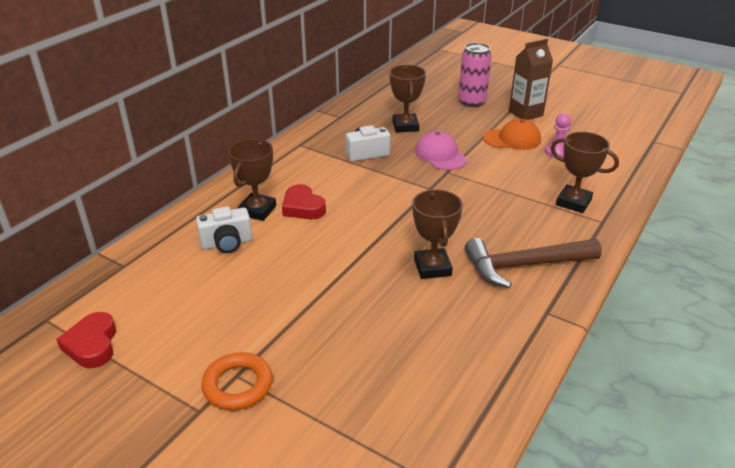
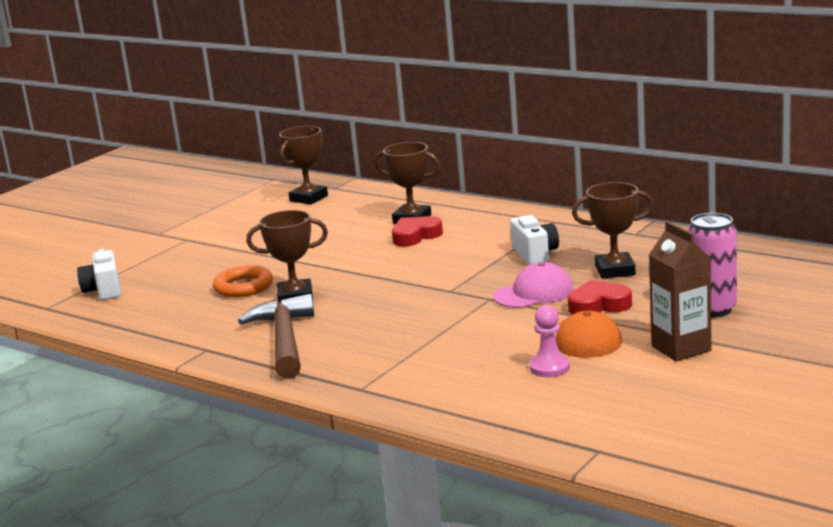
camera: 95 degrees right, 15 degrees down
red heart [56,312,116,368] -> red heart moved to [568,280,632,315]
white camera [196,207,252,253] -> white camera moved to [77,249,121,300]
orange ring [201,352,273,411] -> orange ring moved to [213,265,273,297]
brown trophy [551,132,619,213] -> brown trophy moved to [279,126,328,204]

